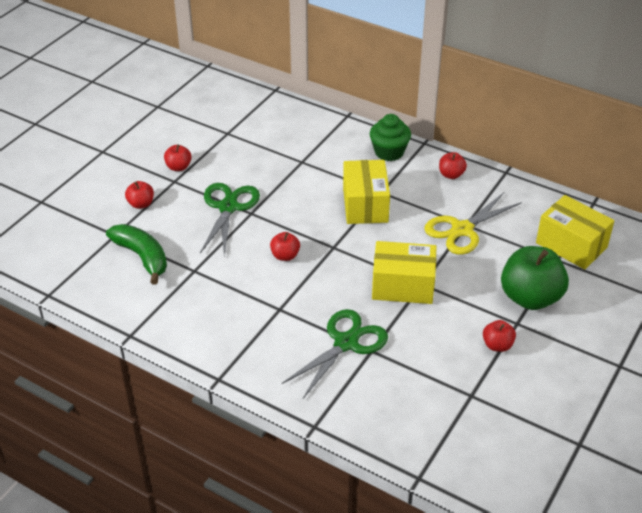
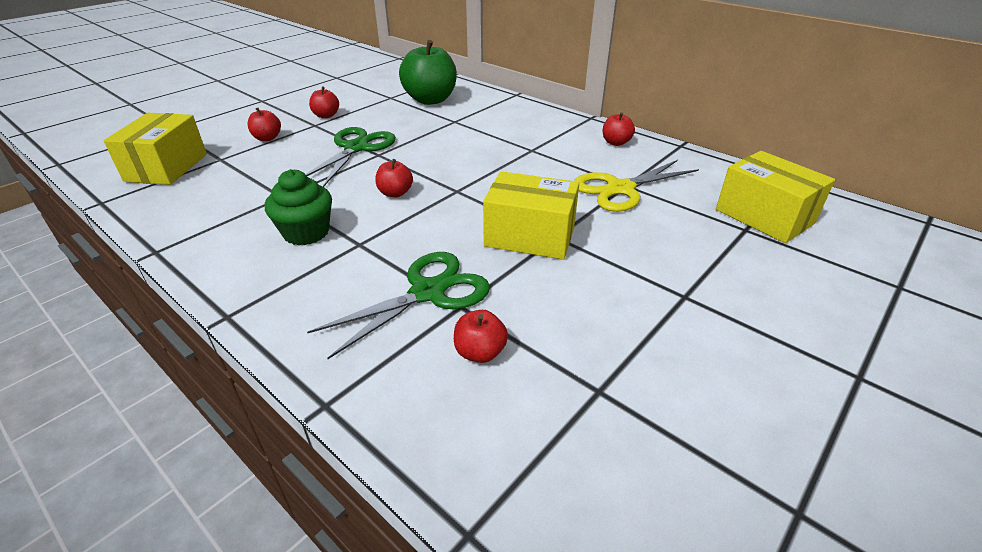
camera: 10 degrees right, 5 degrees down
green banana [106,224,167,285] -> none
yellow box [343,160,390,224] -> yellow box moved to [104,113,207,185]
green cupcake [370,114,411,161] -> green cupcake moved to [265,169,332,246]
red apple [483,320,516,352] -> red apple moved to [454,310,508,363]
green apple [501,246,569,310] -> green apple moved to [399,40,457,105]

